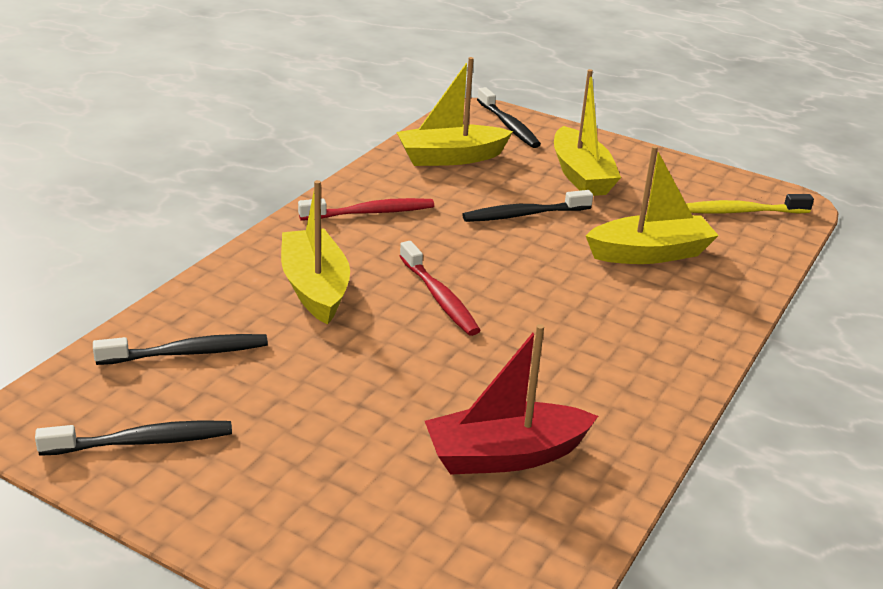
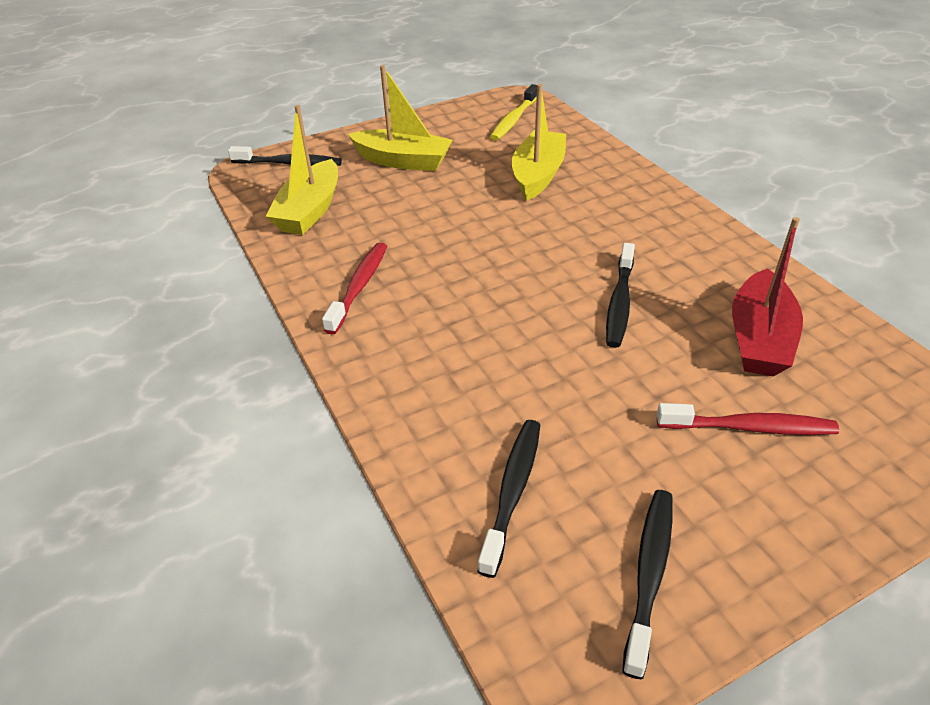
camera: 55 degrees left, 10 degrees up
yellow boat [281,180,350,324] -> none
red toothbrush [399,241,480,336] -> red toothbrush moved to [657,403,839,435]
black toothbrush [462,190,593,222] -> black toothbrush moved to [606,243,635,348]

